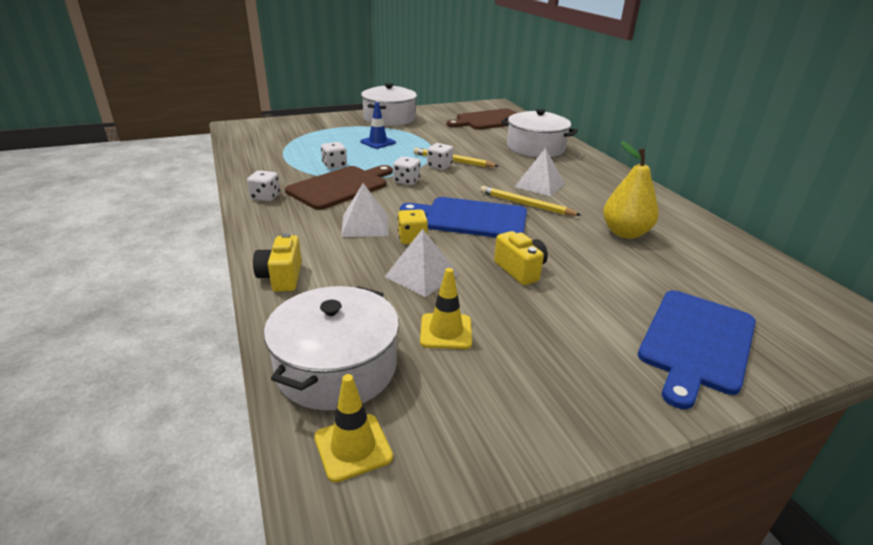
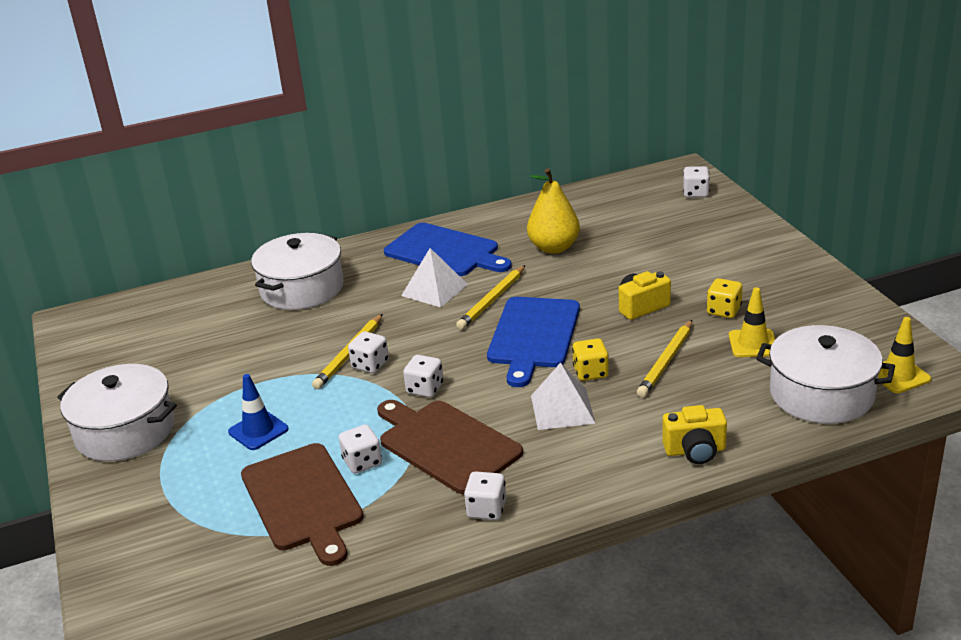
camera: 85 degrees left, 0 degrees up
white pyramid [384,229,459,297] -> yellow pencil [637,320,692,397]
brown cutting board [446,108,517,130] -> brown cutting board moved to [241,443,364,566]
blue cutting board [638,290,756,409] -> blue cutting board moved to [384,223,512,276]
none -> white dice [683,166,710,198]
none -> yellow dice [707,278,742,318]

